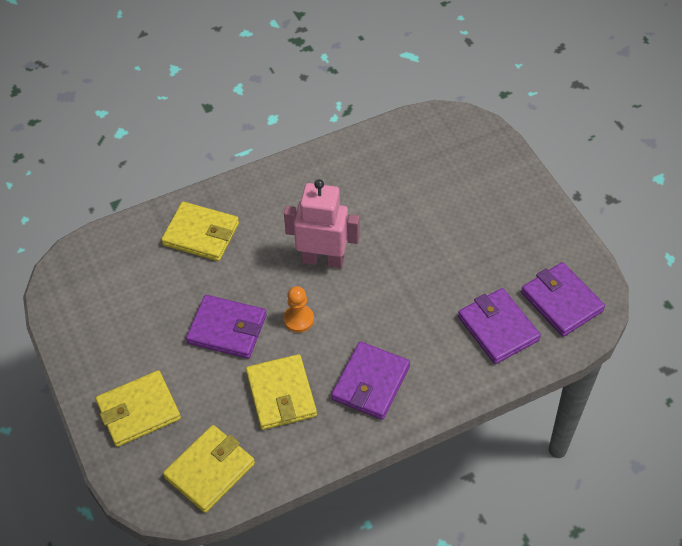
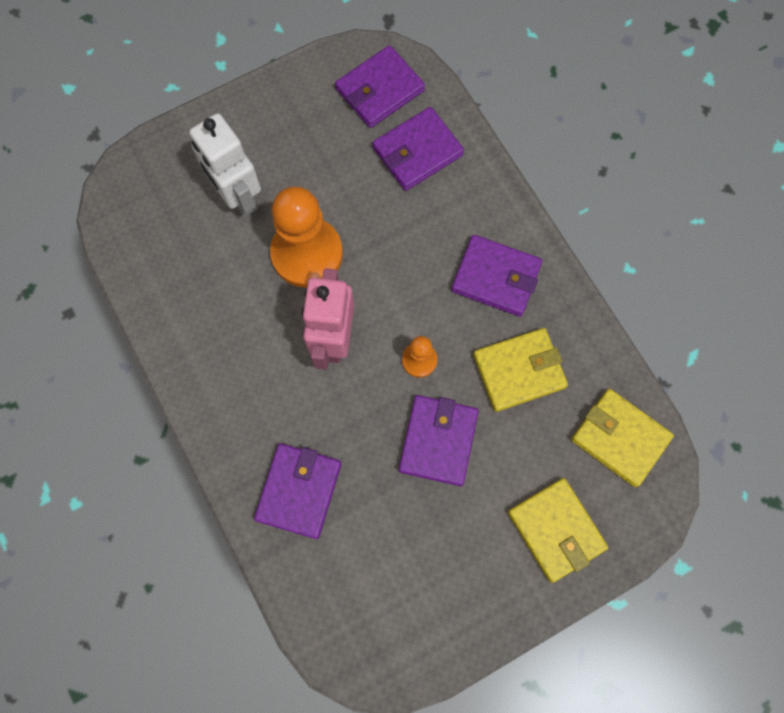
camera: 95 degrees left, 20 degrees up
yellow wallet [161,202,239,261] -> purple wallet [254,443,341,539]
none -> white robot [189,113,261,217]
none -> orange pawn [270,186,343,288]

